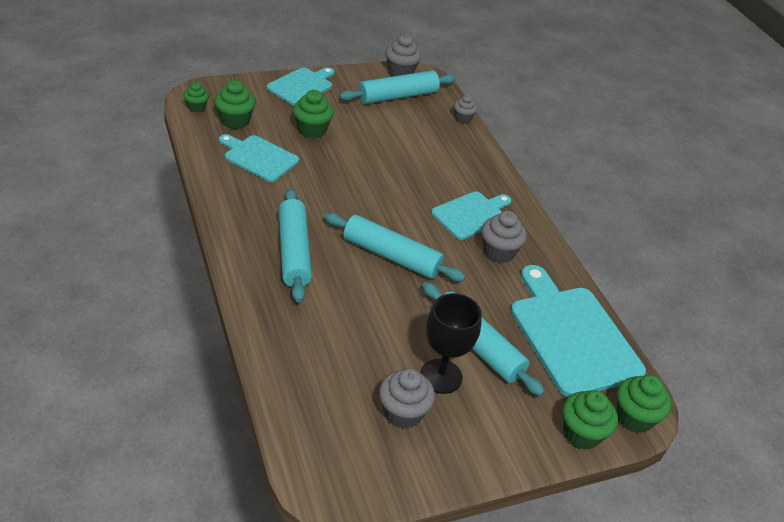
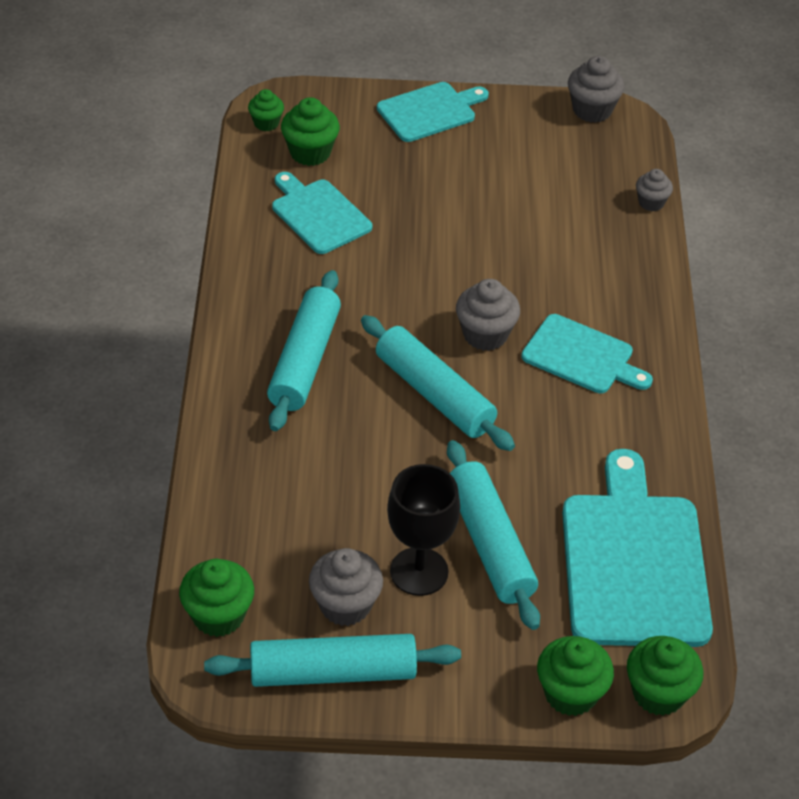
camera: 25 degrees right, 5 degrees up
green cupcake [293,90,334,139] -> green cupcake moved to [179,559,254,637]
turquoise rolling pin [340,70,456,104] -> turquoise rolling pin moved to [204,634,461,687]
turquoise cutting board [431,191,511,240] -> turquoise cutting board turned 45 degrees clockwise [521,314,653,393]
grey cupcake [481,211,527,263] -> grey cupcake moved to [456,279,520,351]

